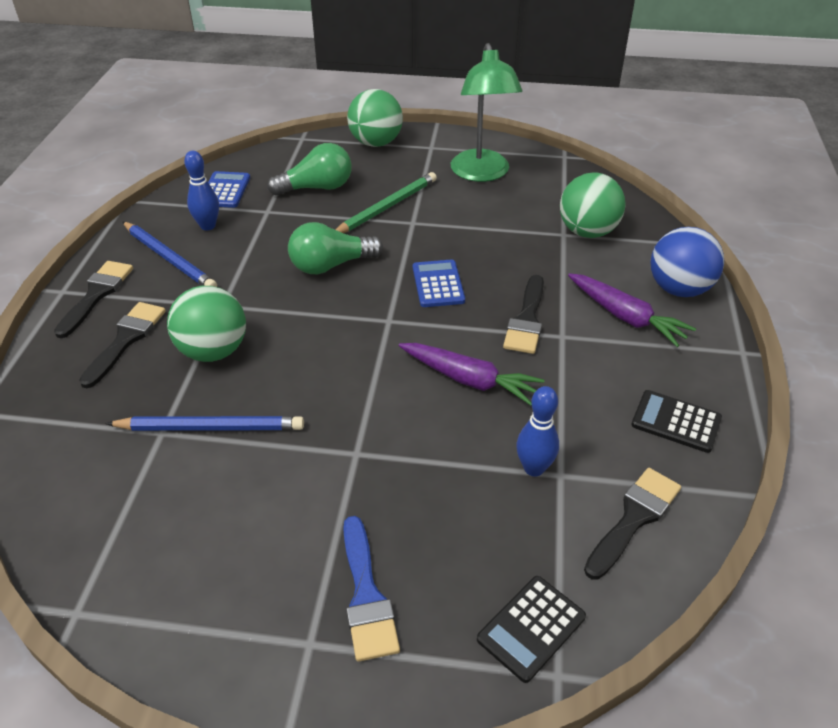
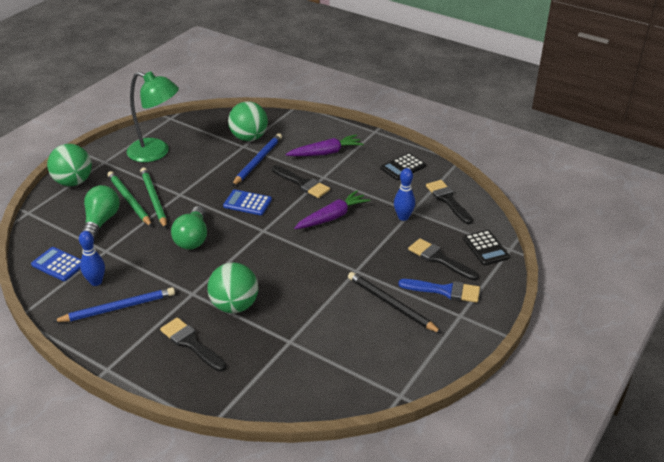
camera: 65 degrees left, 5 degrees down
black brush [54,261,133,338] -> black brush moved to [408,238,479,281]
blue pencil [106,416,304,431] -> blue pencil moved to [232,133,282,186]
blue ball [650,227,724,297] -> none
none -> green pencil [107,171,152,227]
none -> black pencil [348,272,442,333]

